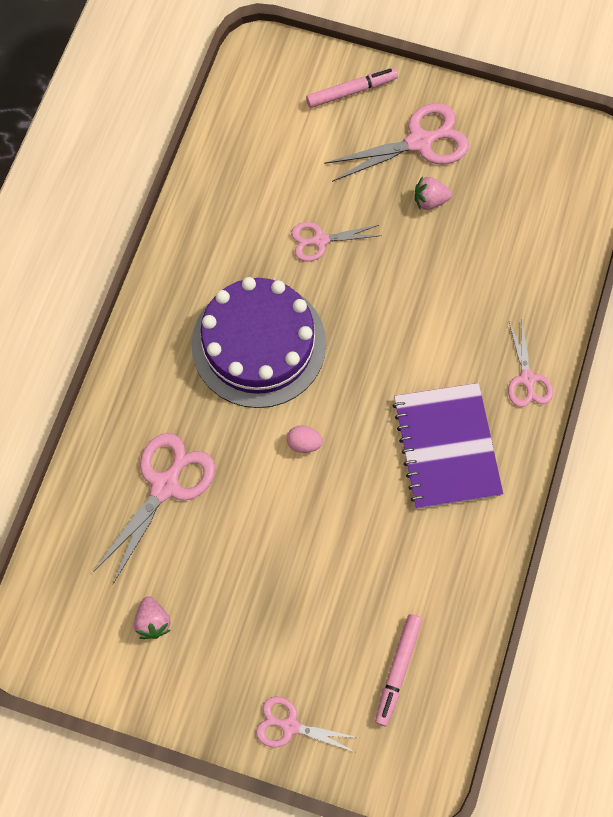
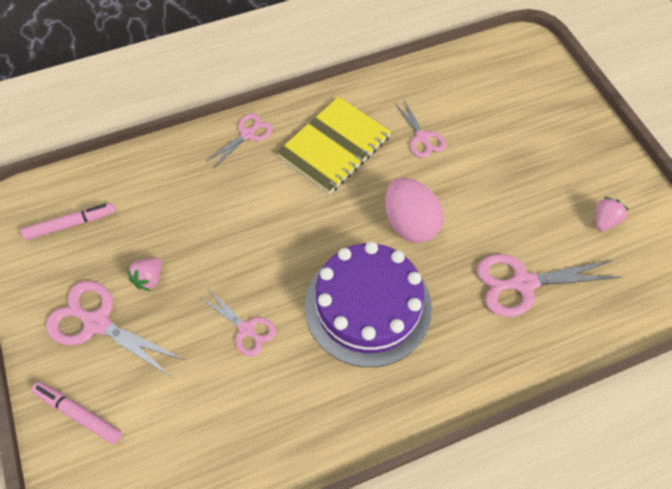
camera: 130 degrees left, 10 degrees down
pink scissors [256,696,359,753] -> pink scissors moved to [394,100,446,158]
pink egg [287,426,323,453] -> pink egg [385,178,443,243], size x2.22
pink marker [375,614,422,726] -> pink marker moved to [21,203,115,240]
purple notebook [392,383,503,509] -> yellow notebook [276,97,391,194]
pink strawberry [415,176,452,210] -> pink strawberry turned 75 degrees clockwise [127,257,162,291]

